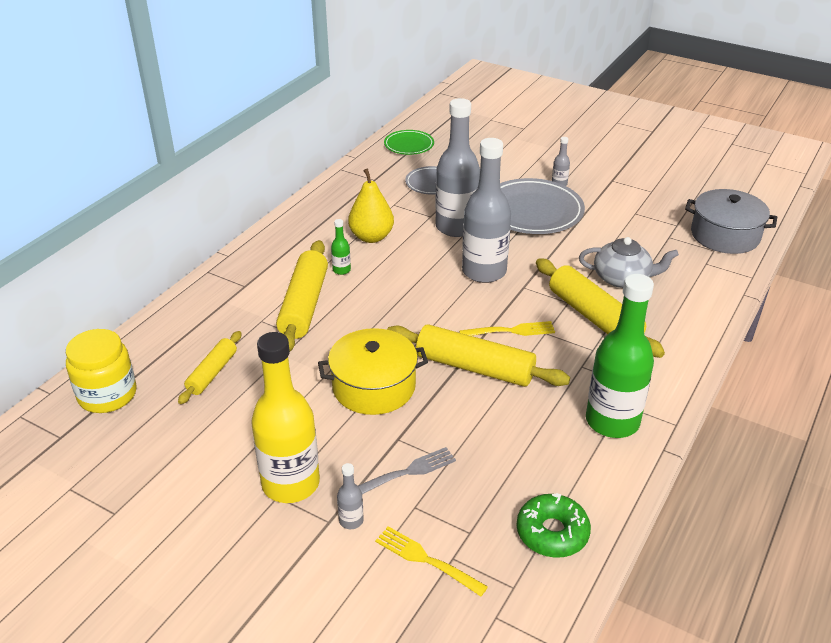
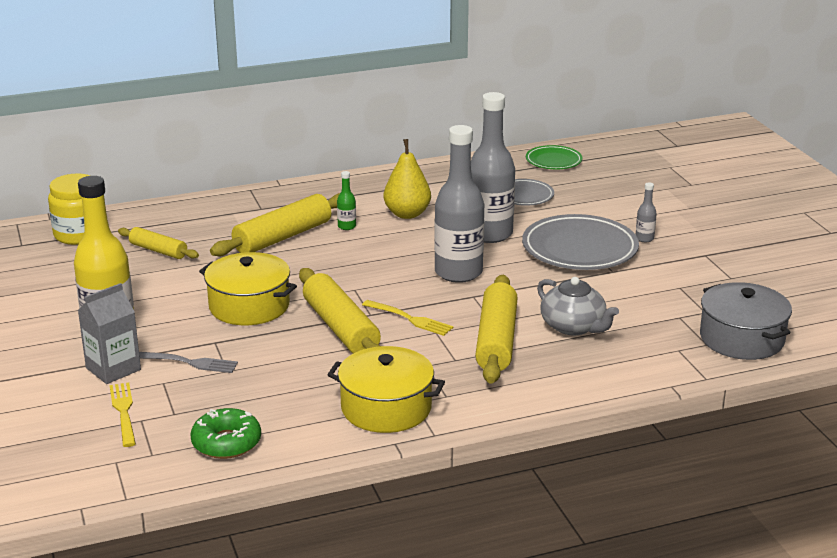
camera: 40 degrees right, 10 degrees down
yellow rolling pin [178,331,242,404] -> yellow rolling pin turned 60 degrees clockwise [118,227,199,259]
grey bottle [337,463,364,529] -> grey carton [78,283,141,384]
green bottle [586,274,654,438] -> yellow pot [327,346,445,433]

